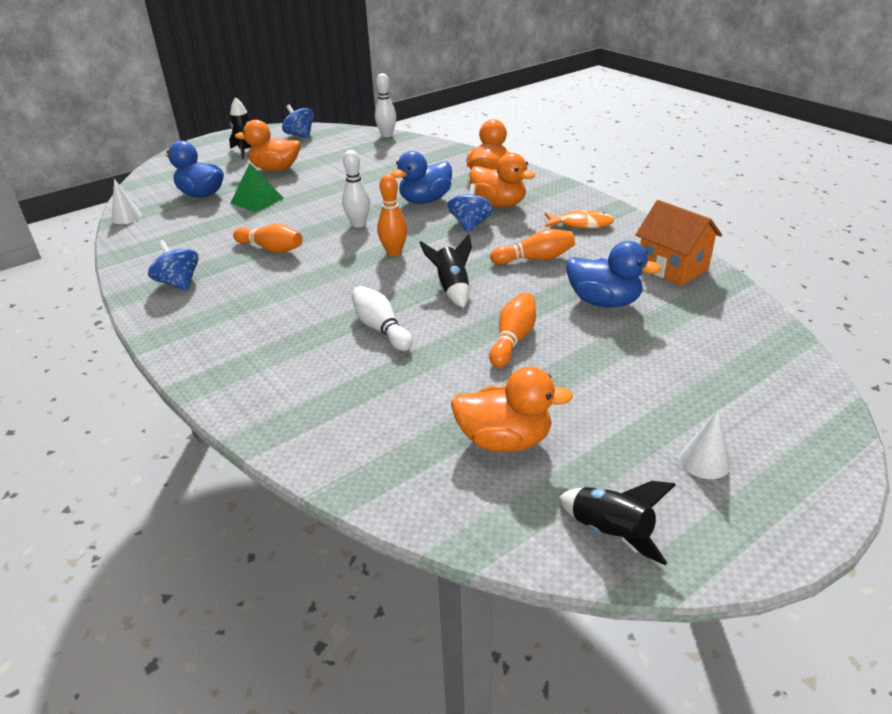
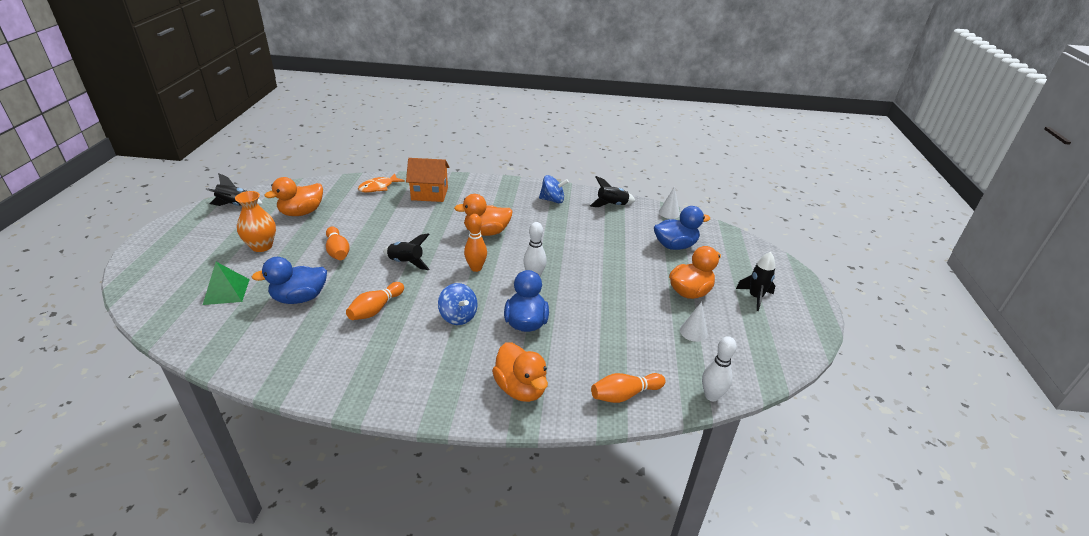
camera: 130 degrees right, 0 degrees up
green pyramid [230,163,284,212] -> green pyramid moved to [203,262,250,305]
orange bowling pin [233,224,303,253] -> orange bowling pin moved to [591,373,665,403]
blue spinning top [282,105,314,138] -> none
white bowling pin [352,286,413,351] -> none
orange duck [469,153,535,207] -> orange duck moved to [454,194,513,236]
orange fish [545,209,614,229] -> orange fish moved to [358,173,405,193]
orange house [635,200,722,286] -> orange house moved to [406,158,449,202]
white cone [680,409,730,479] -> white cone moved to [680,302,708,342]
none -> orange vase [235,191,276,252]
none -> black rocket [590,176,635,207]

